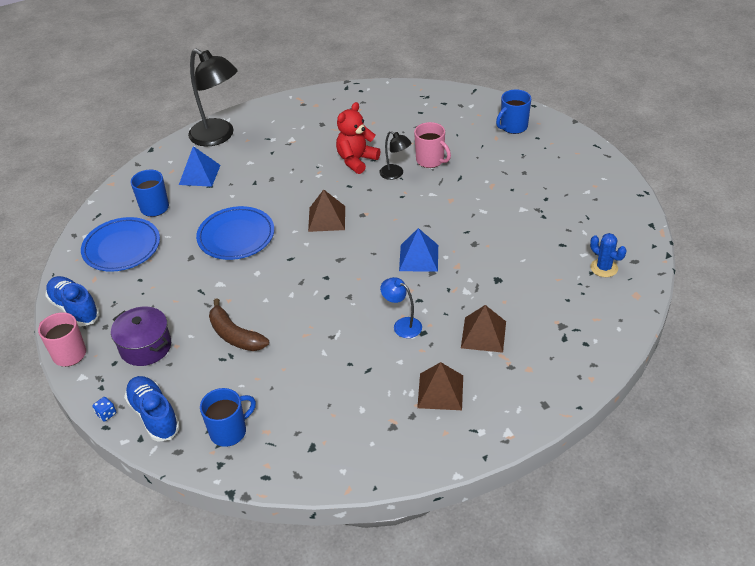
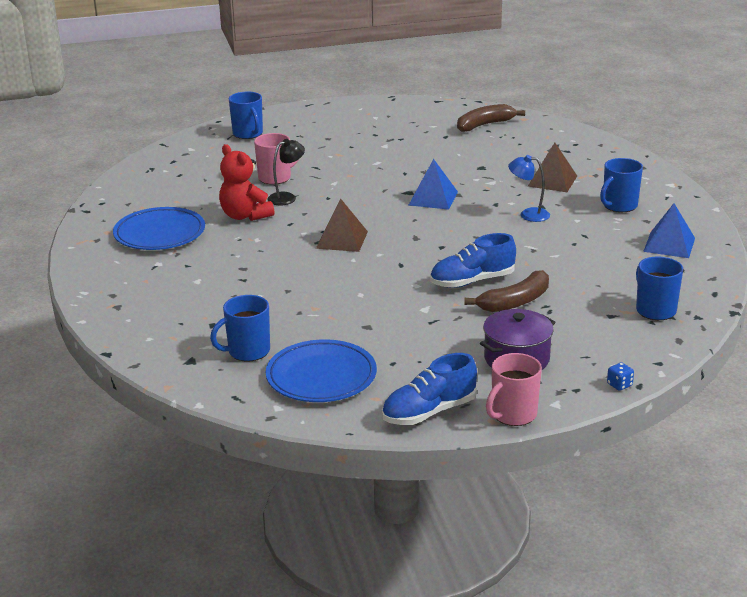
camera: 80 degrees left, 15 degrees down
blue shoe [124,376,180,442] -> blue shoe moved to [430,233,516,288]
blue pyramid [179,146,221,187] -> blue pyramid moved to [643,203,695,258]
black lamp [188,49,238,146] -> none
blue plate [196,206,274,260] -> blue plate moved to [113,207,205,250]
blue lamp [380,277,422,338] -> blue lamp turned 60 degrees clockwise [508,155,550,222]
brown pyramid [417,362,463,410] -> blue mug [600,158,643,212]
blue cactus [590,233,626,277] -> brown banana [457,104,525,132]

